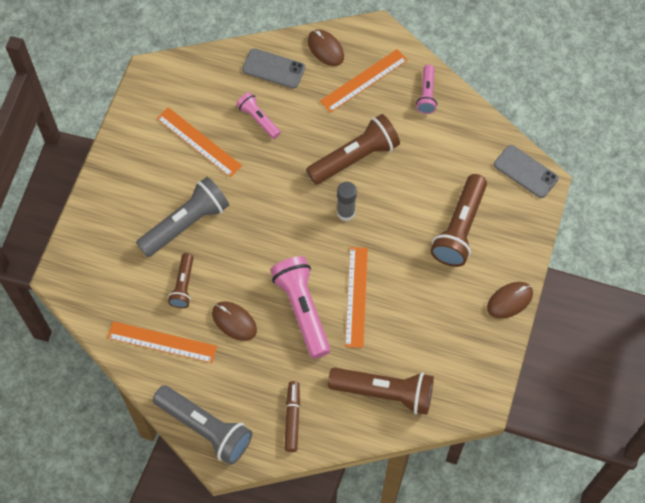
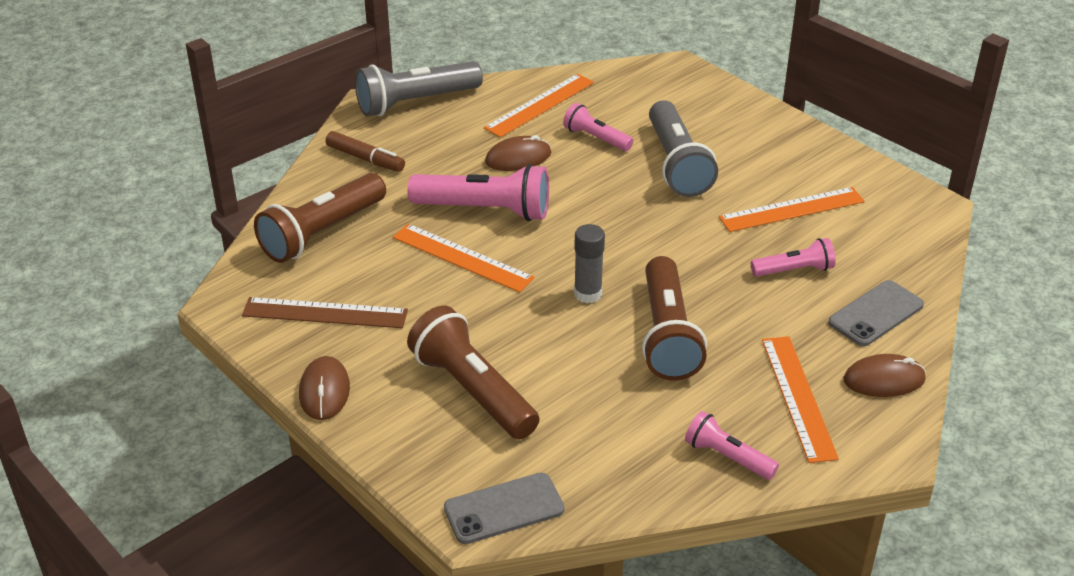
camera: 120 degrees right, 25 degrees down
brown flashlight [168,253,193,308] -> pink flashlight [563,103,633,151]
none -> brown ruler [242,297,408,328]

